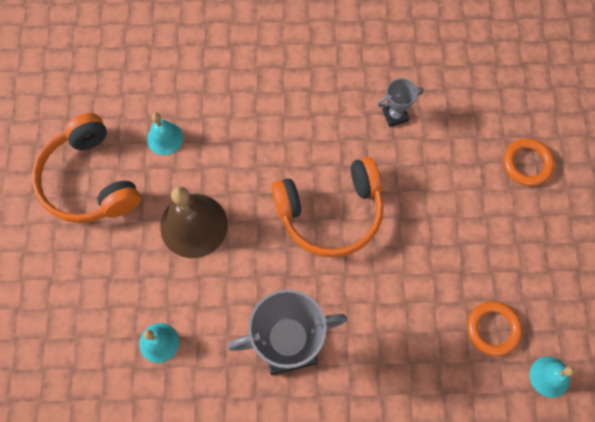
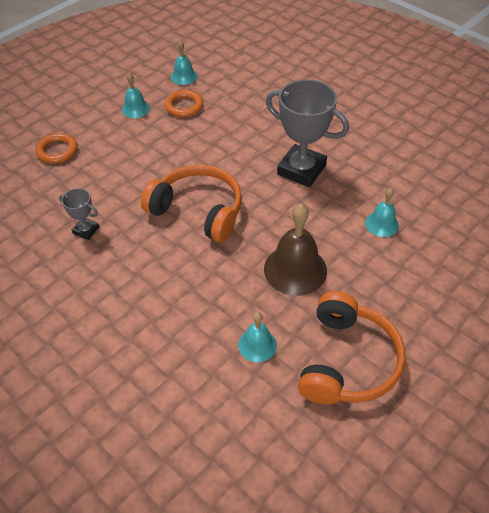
camera: 135 degrees left, 20 degrees down
none -> turquoise bell [122,73,150,118]

